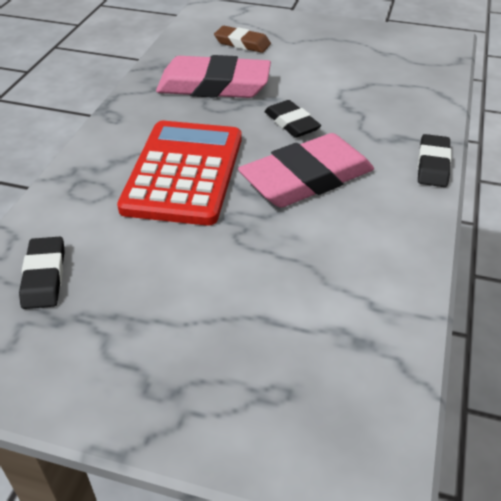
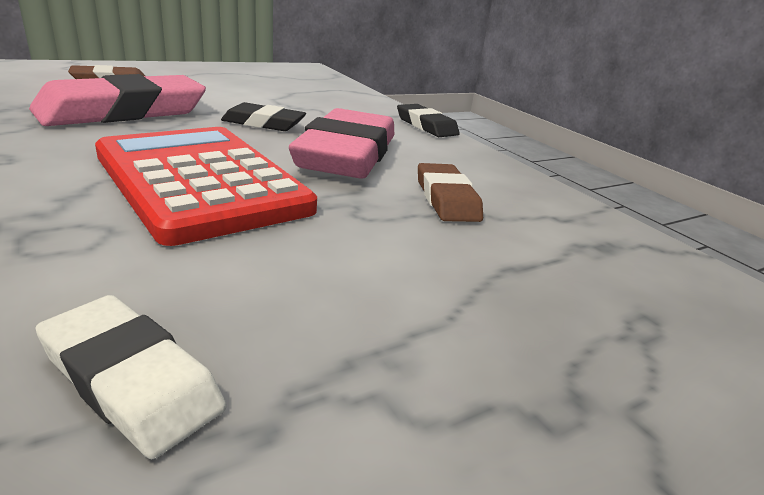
camera: 50 degrees left, 15 degrees down
black eraser [19,237,65,309] -> white eraser [36,295,226,459]
none -> brown eraser [418,163,483,222]

